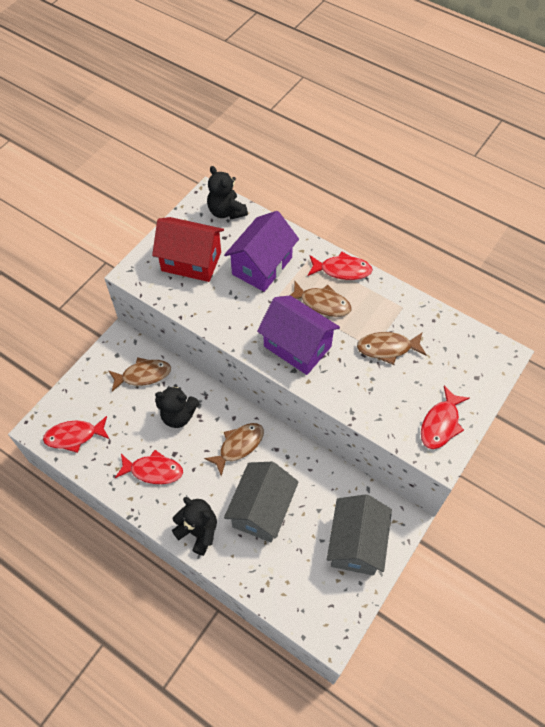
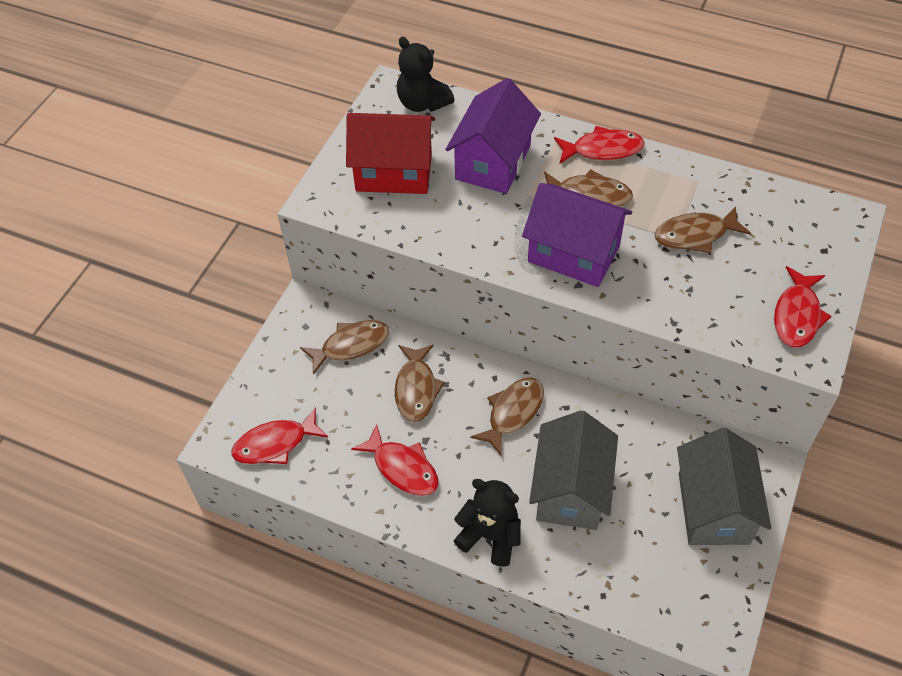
camera: 10 degrees left, 5 degrees down
red fish [115,450,183,484] -> red fish turned 45 degrees clockwise [351,424,438,496]
black teddy bear [155,384,199,428] -> brown fish [395,344,445,422]

